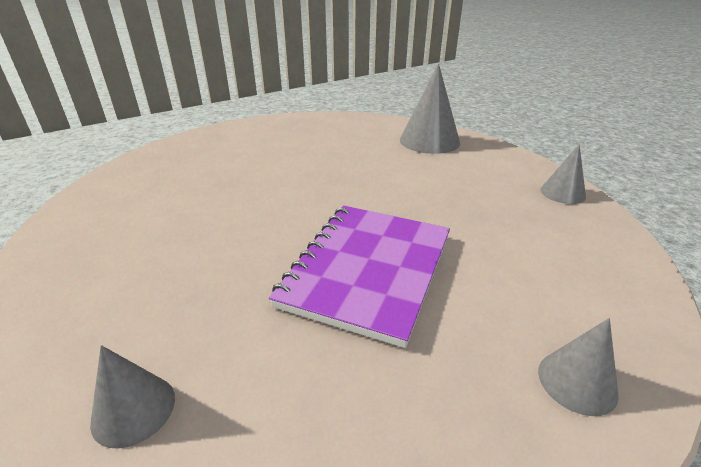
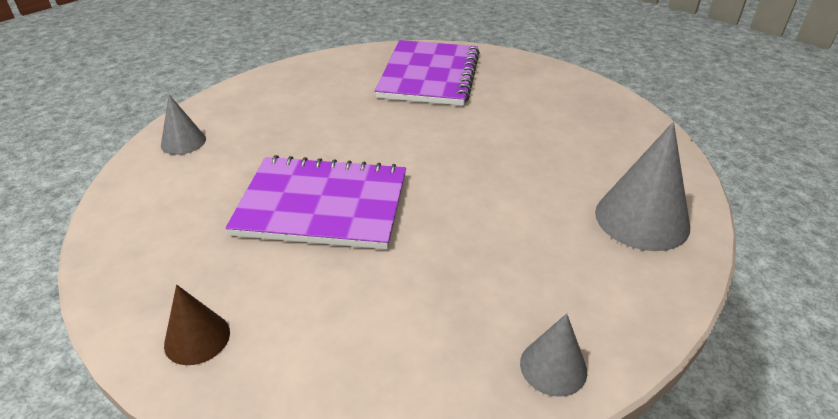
camera: 75 degrees right, 5 degrees up
grey cone [538,318,619,416] -> brown cone [164,285,230,365]
none -> purple notebook [375,40,480,106]

